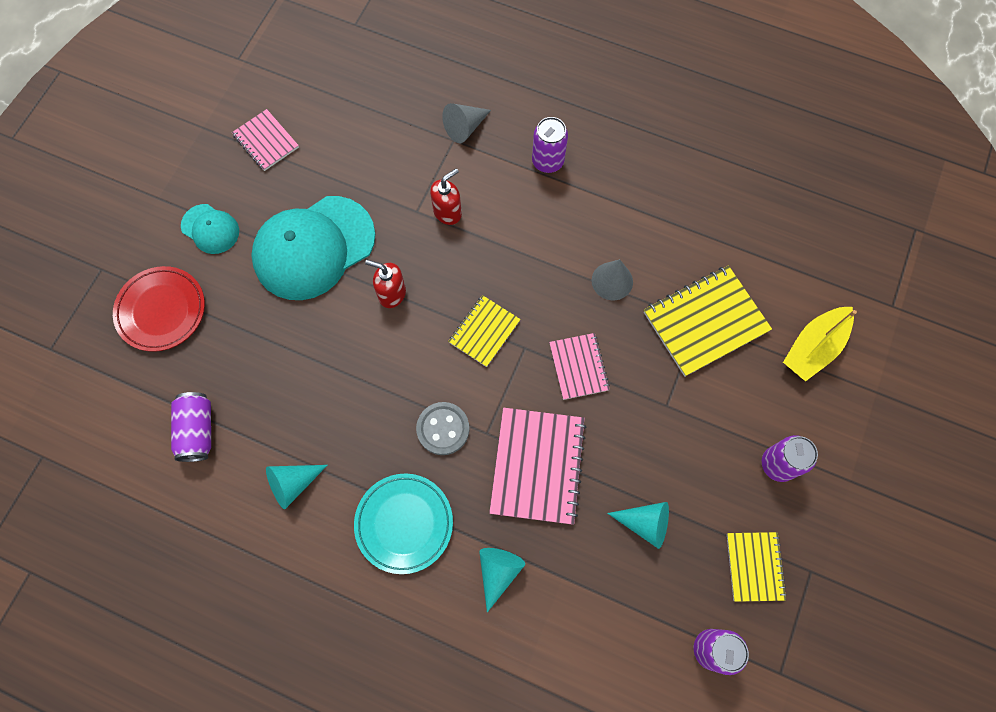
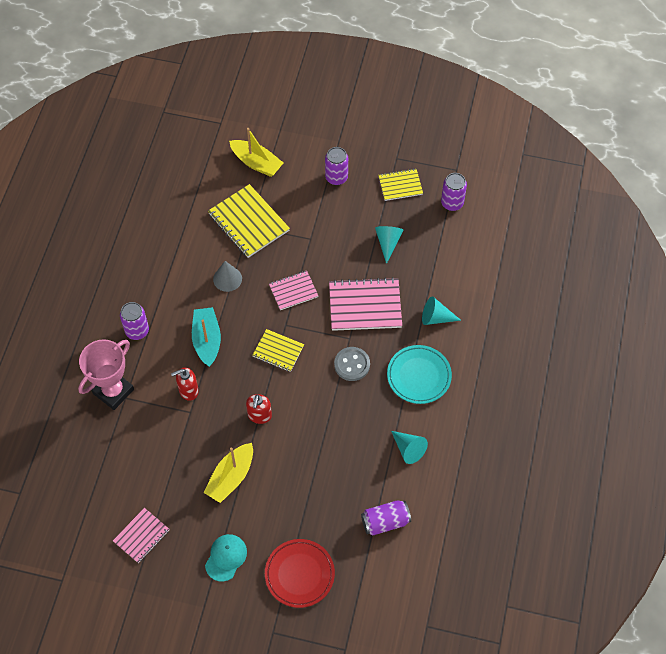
camera: 100 degrees left, 10 degrees down
turquoise cap [251,196,375,300] -> yellow boat [203,443,253,503]
red soap dispenser [430,168,462,225] -> red soap dispenser turned 60 degrees counterclockwise [171,367,199,401]
grey cone [442,103,491,143] -> pink trophy [78,339,134,410]
none -> turquoise boat [192,307,221,367]

